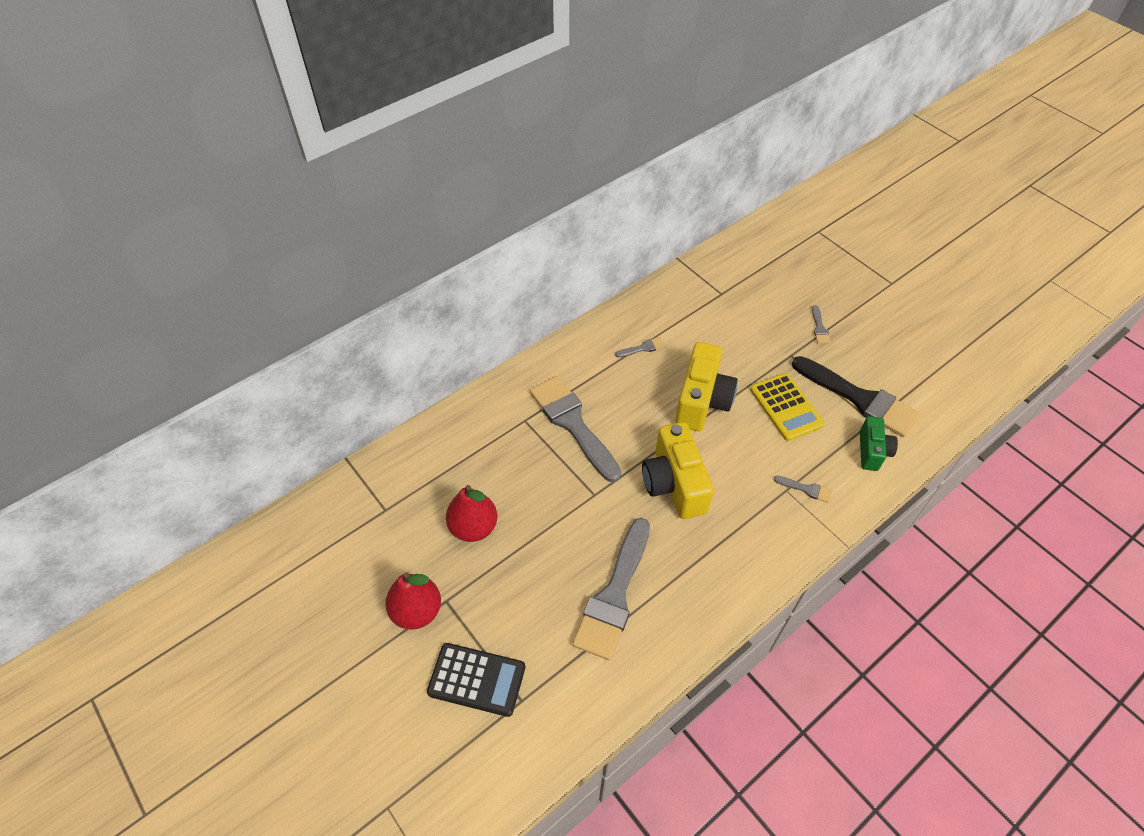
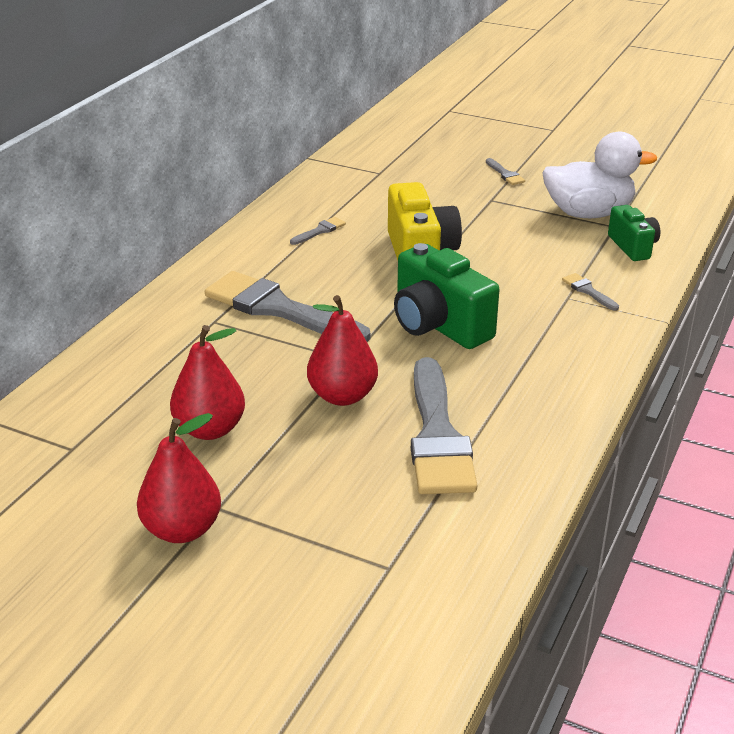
camera: 25 degrees left, 20 degrees down
black calculator [427,643,525,717] -> none
yellow camera [642,422,714,519] -> green camera [394,243,500,349]
yellow calculator [750,373,824,441] -> none
grey brush [773,475,832,503] -> grey brush turned 120 degrees counterclockwise [562,273,619,311]
black brush [792,356,920,437] -> white duck [542,131,657,218]
none -> red pear [307,295,378,406]

